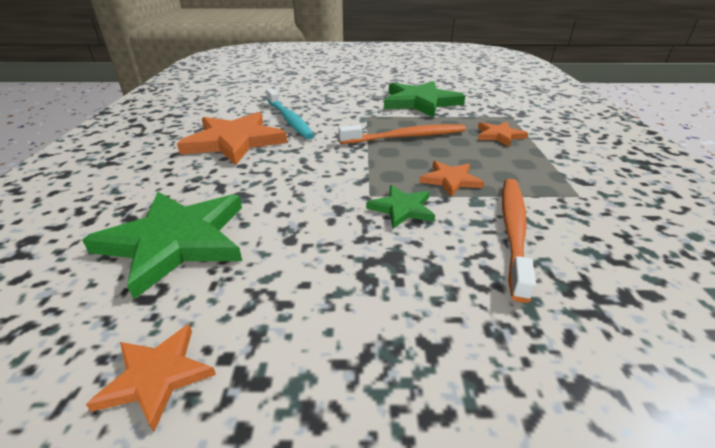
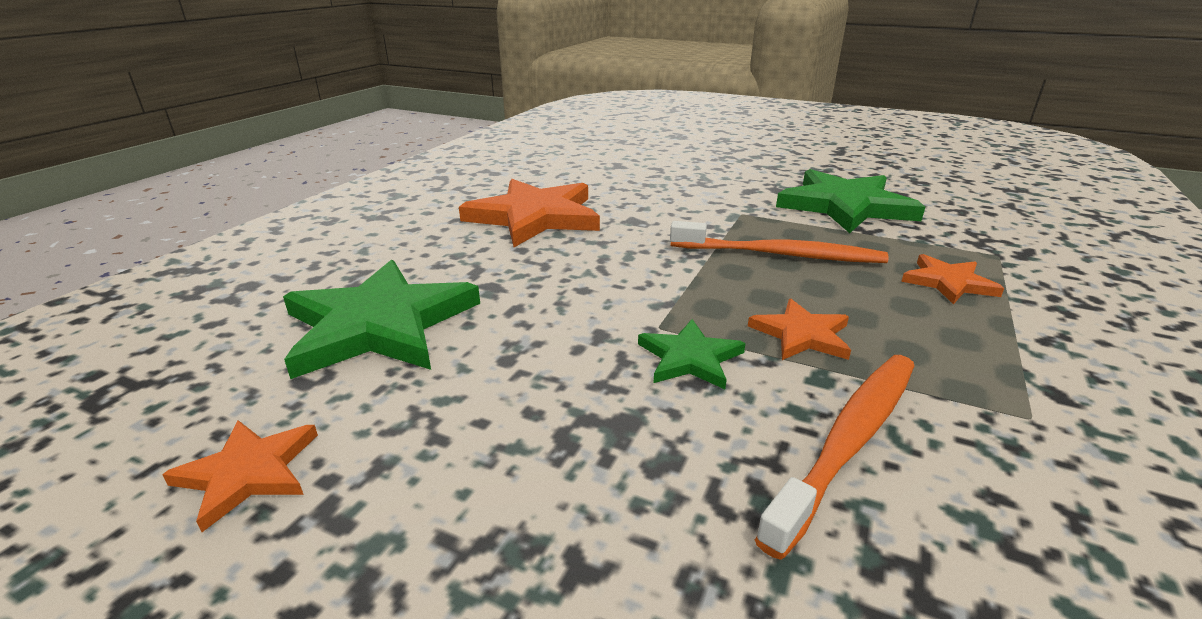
camera: 25 degrees right, 5 degrees down
turquoise toothbrush [266,89,315,140] -> none

